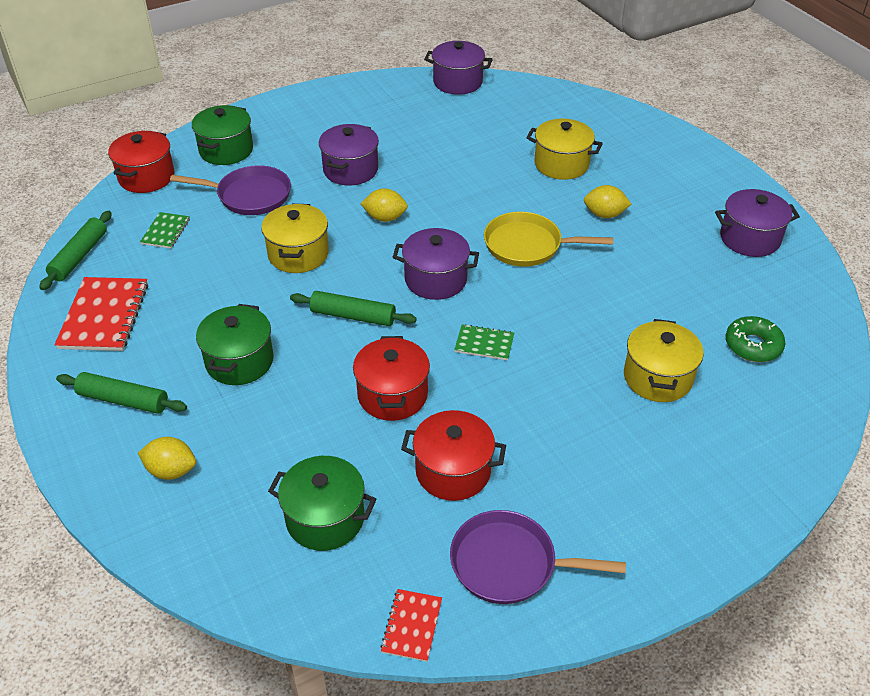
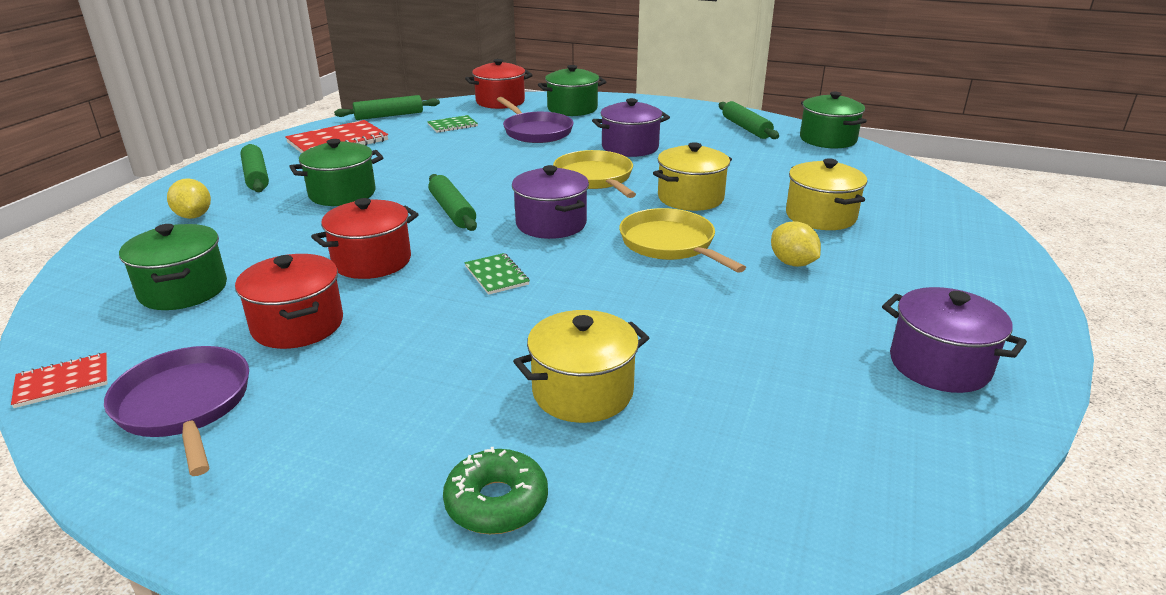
camera: 50 degrees right, 15 degrees down
yellow pot [261,204,329,273] -> yellow pot moved to [653,142,732,211]
yellow lemon [360,188,408,222] -> yellow pan [553,150,636,198]
purple pot [424,41,493,95] -> green pot [800,91,867,148]
green donut [726,316,785,362] -> green donut moved to [443,447,548,534]
none -> green rolling pin [719,101,779,139]

